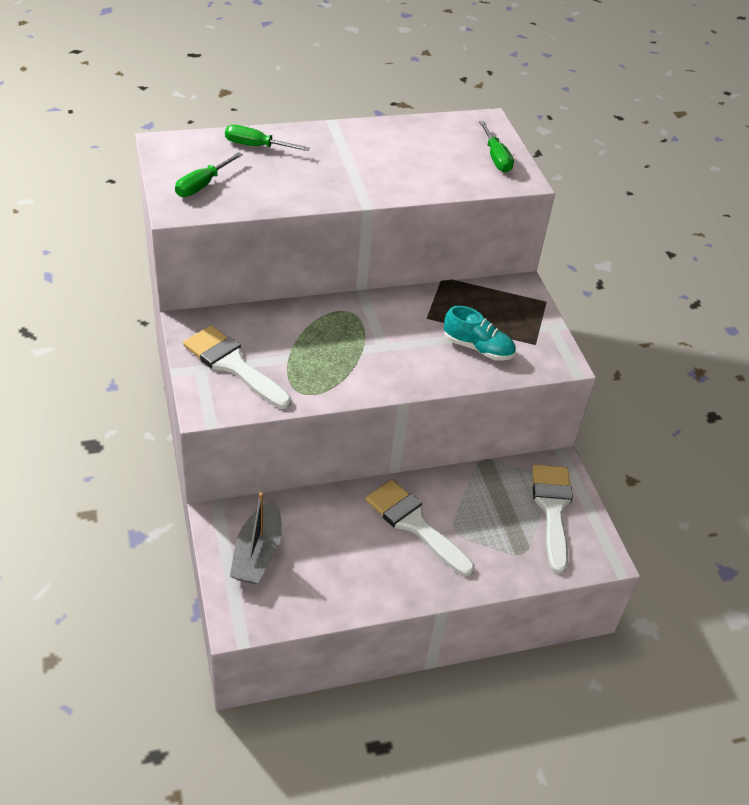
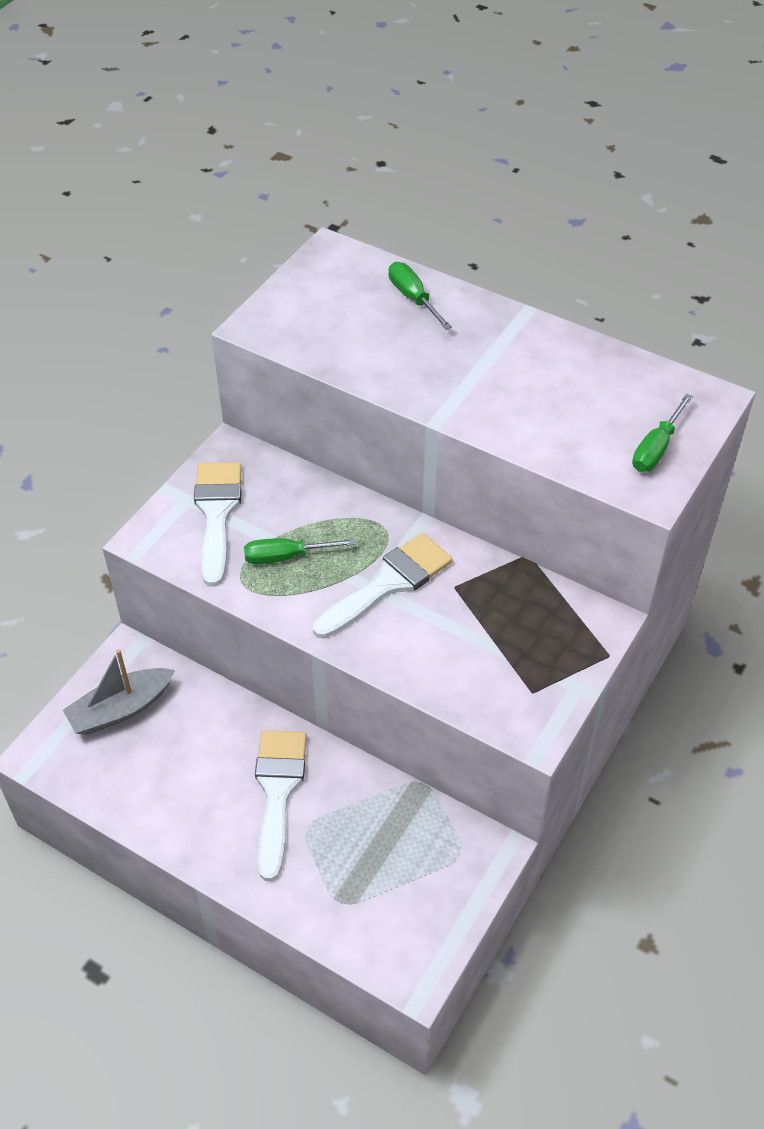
camera: 50 degrees right, 5 degrees up
green screwdriver [175,152,243,197] -> green screwdriver moved to [244,538,356,564]
turquoise shoe [444,306,516,361] -> none
white brush [532,464,573,574] -> white brush moved to [313,533,453,638]

